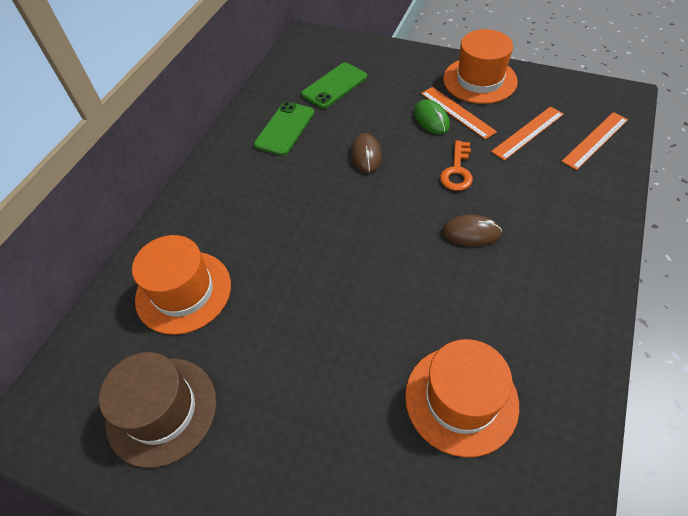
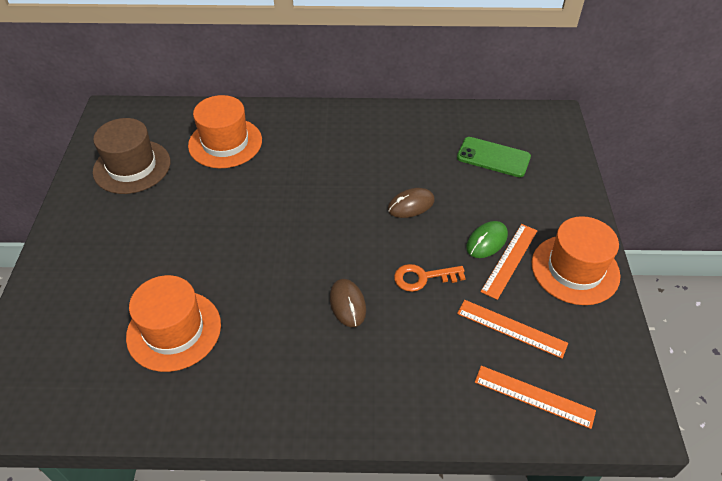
camera: 65 degrees right, 5 degrees down
green phone [254,102,314,156] -> none

